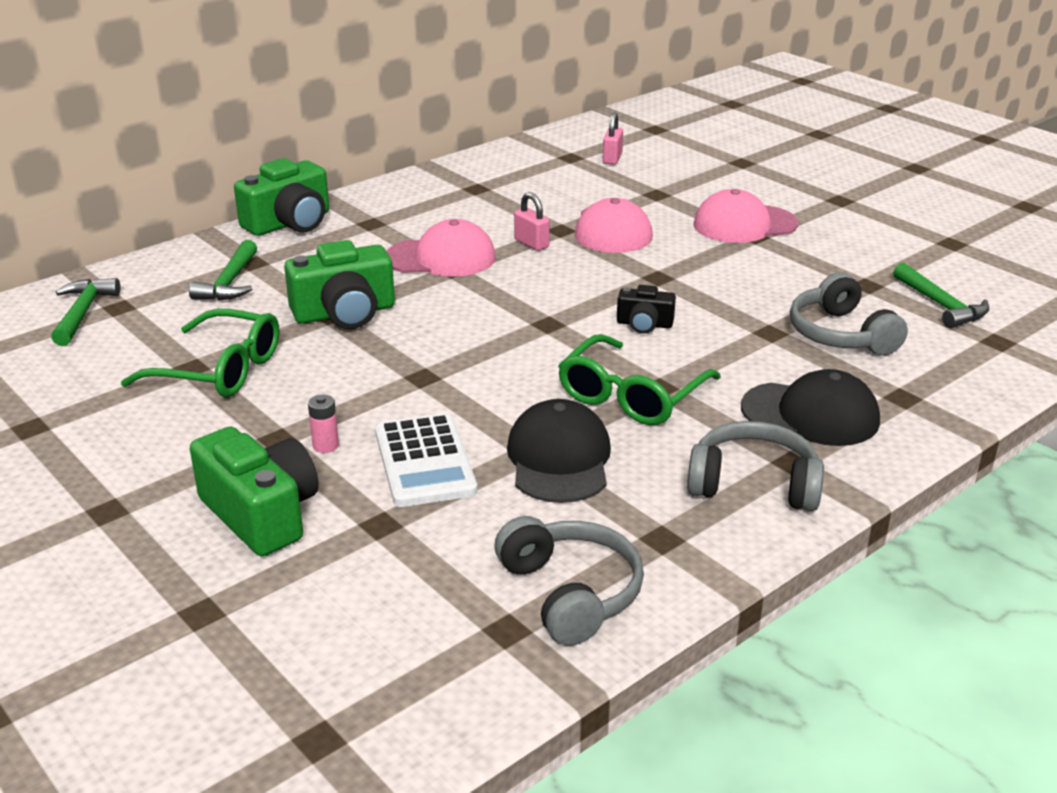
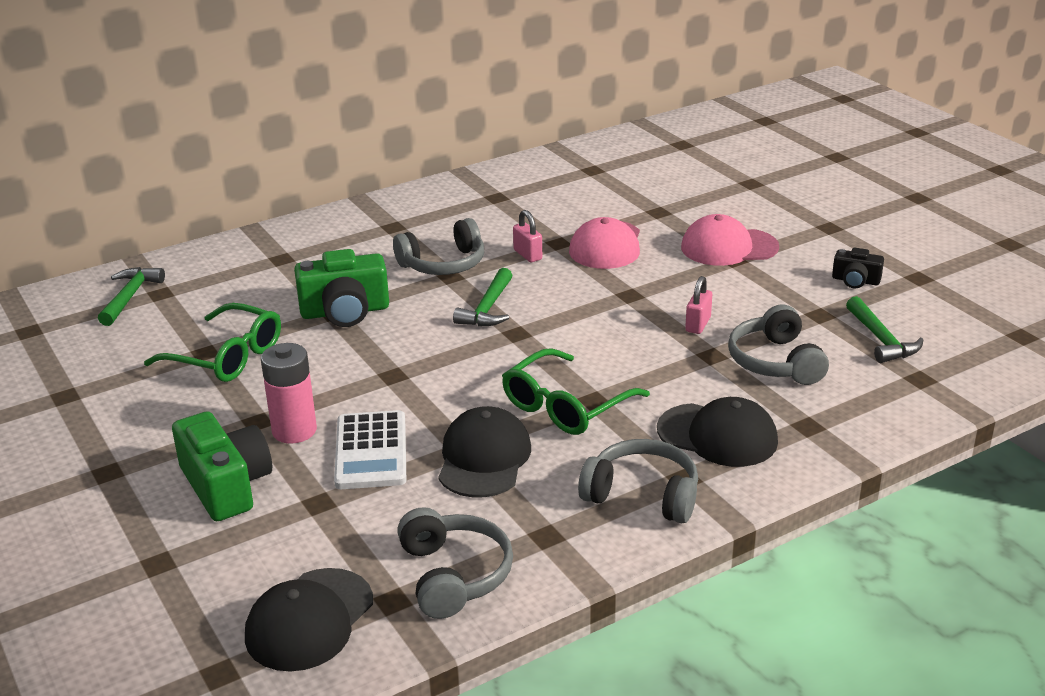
camera: 10 degrees right, 0 degrees up
green hammer [189,240,257,301] -> green hammer moved to [453,268,513,327]
green camera [234,158,329,236] -> none
pink battery [308,395,339,453] -> pink battery [261,343,317,444], size x2.03
pink cap [386,219,496,277] -> grey headphones [393,218,484,275]
pink padlock [603,112,623,165] -> pink padlock moved to [685,276,712,334]
black camera [617,285,676,334] -> black camera moved to [832,248,884,289]
none -> black cap [245,568,373,672]

